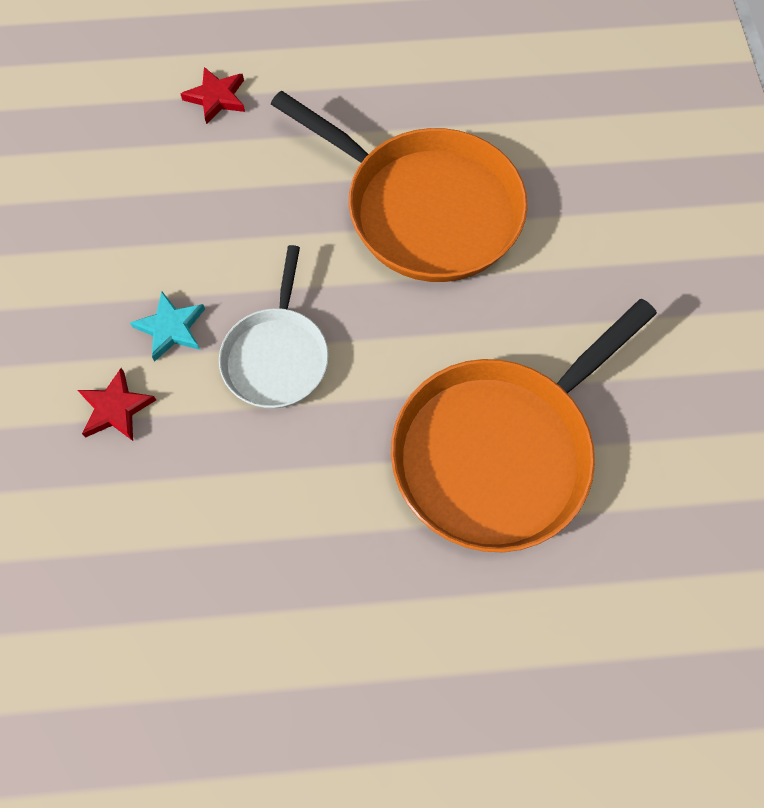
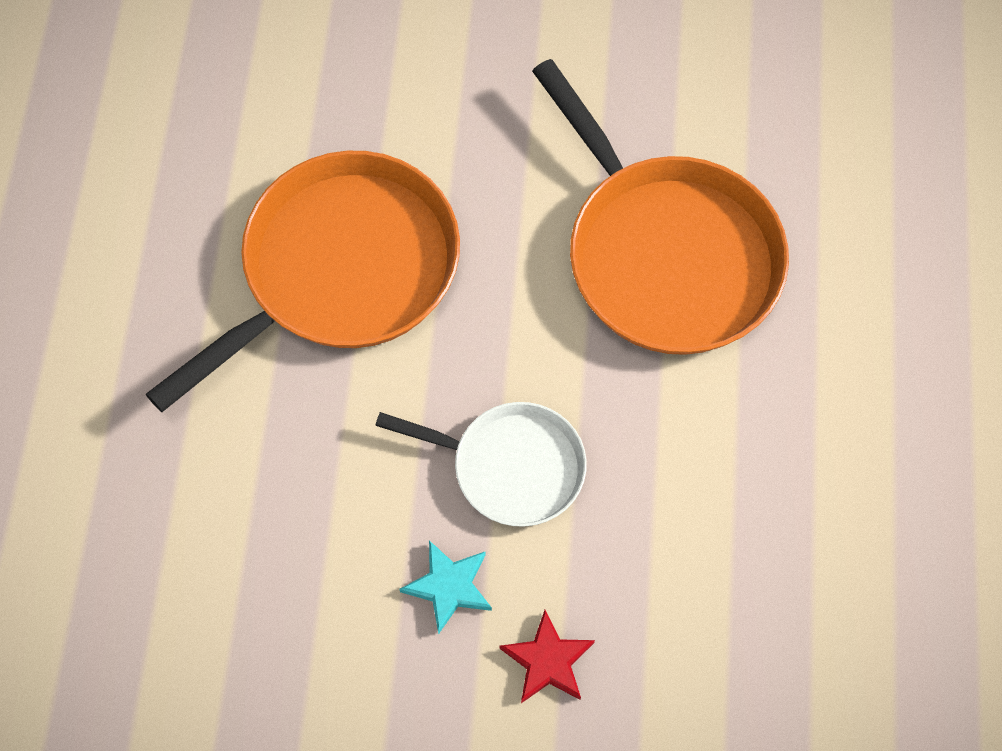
camera: 80 degrees left, 0 degrees up
red star [181,67,245,125] -> none

